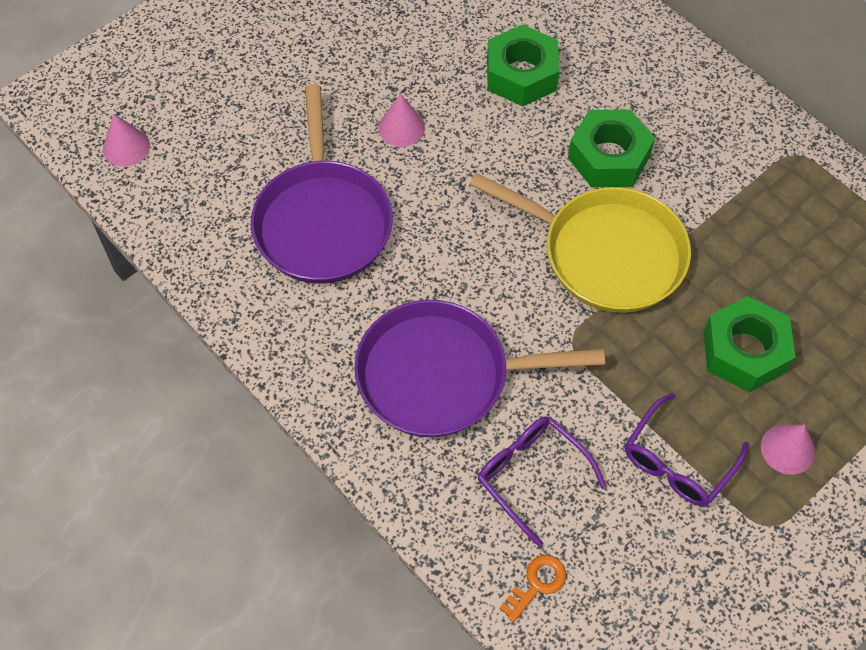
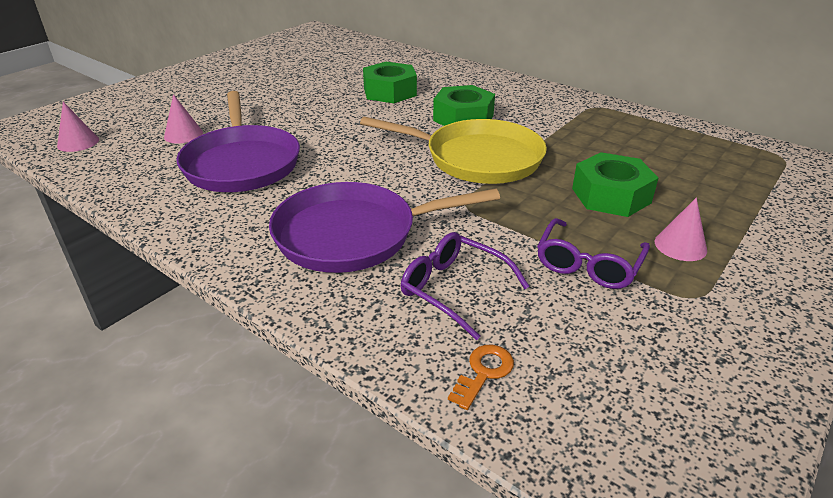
camera: 10 degrees left, 25 degrees down
pink cone [379,94,425,147] -> pink cone moved to [164,94,203,144]

